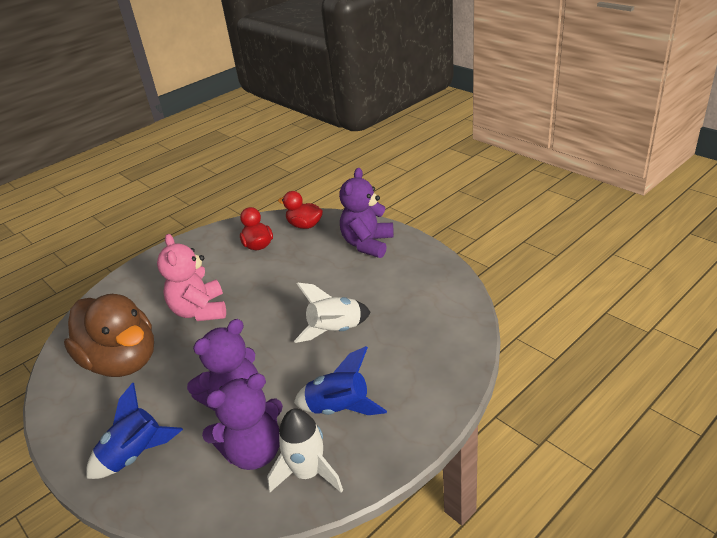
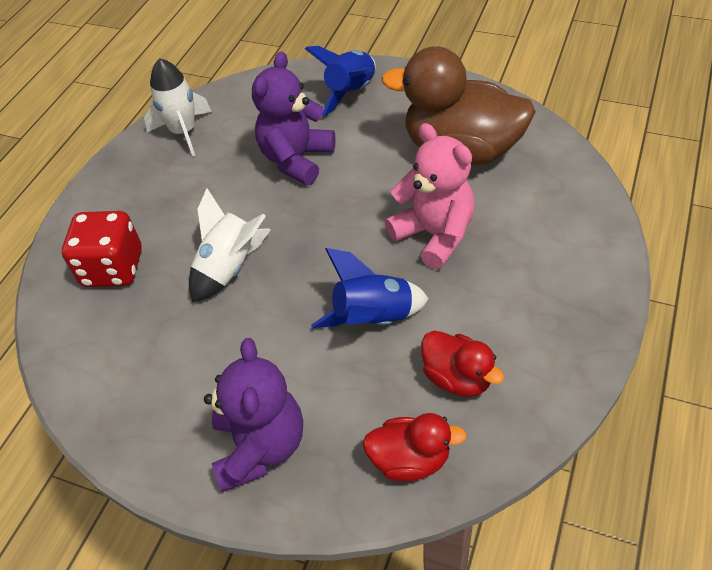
camera: 155 degrees right, 15 degrees up
purple teddy bear [202,373,283,470] -> none
blue rocket [294,346,387,415] -> blue rocket moved to [311,248,429,328]
none -> red dice [62,211,142,287]

